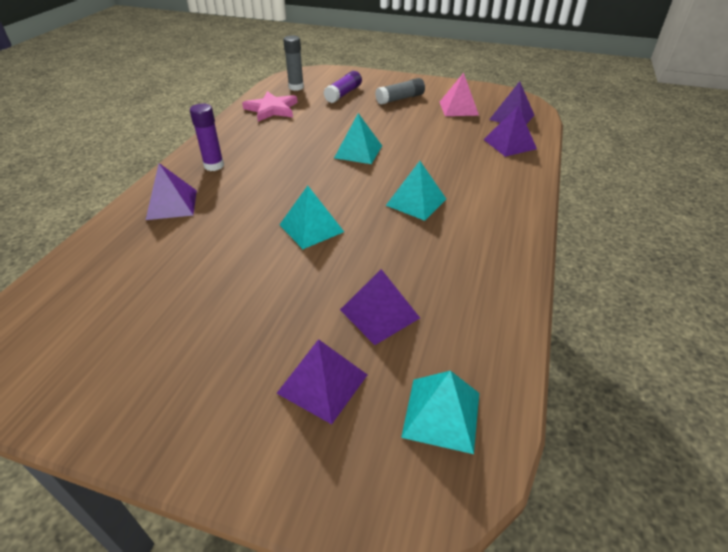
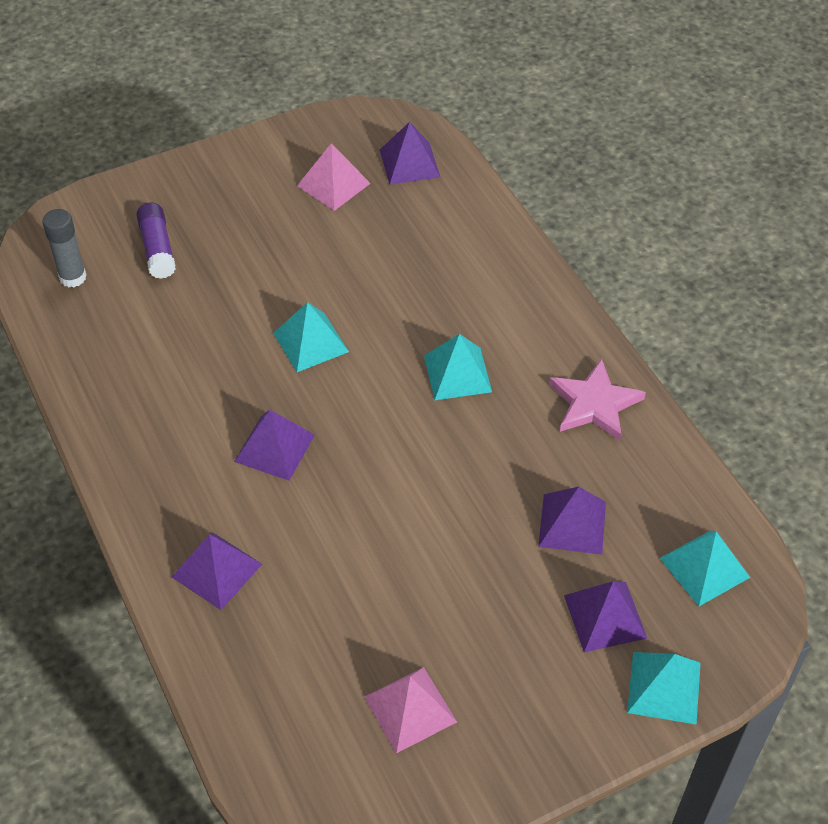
camera: 45 degrees left, 10 degrees up
purple glue stick [190,103,224,171] -> none
pink star [242,91,298,122] -> pink star moved to [549,358,646,441]
turquoise pyramid [279,186,344,249] -> turquoise pyramid moved to [627,652,701,725]
grey glue stick [375,78,425,105] -> none
purple pyramid [483,106,537,157] -> purple pyramid moved to [234,410,315,481]
none -> pink pyramid [364,667,457,753]

